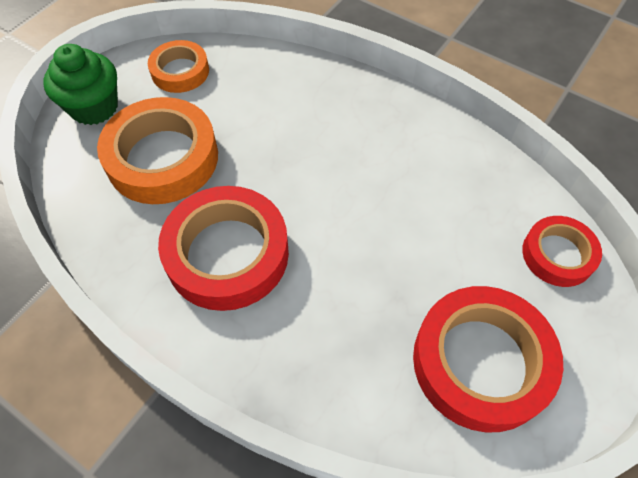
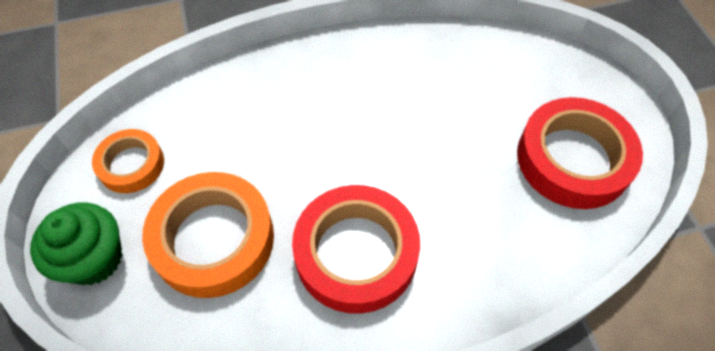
camera: 50 degrees left, 0 degrees up
red tape [522,216,602,287] -> none

